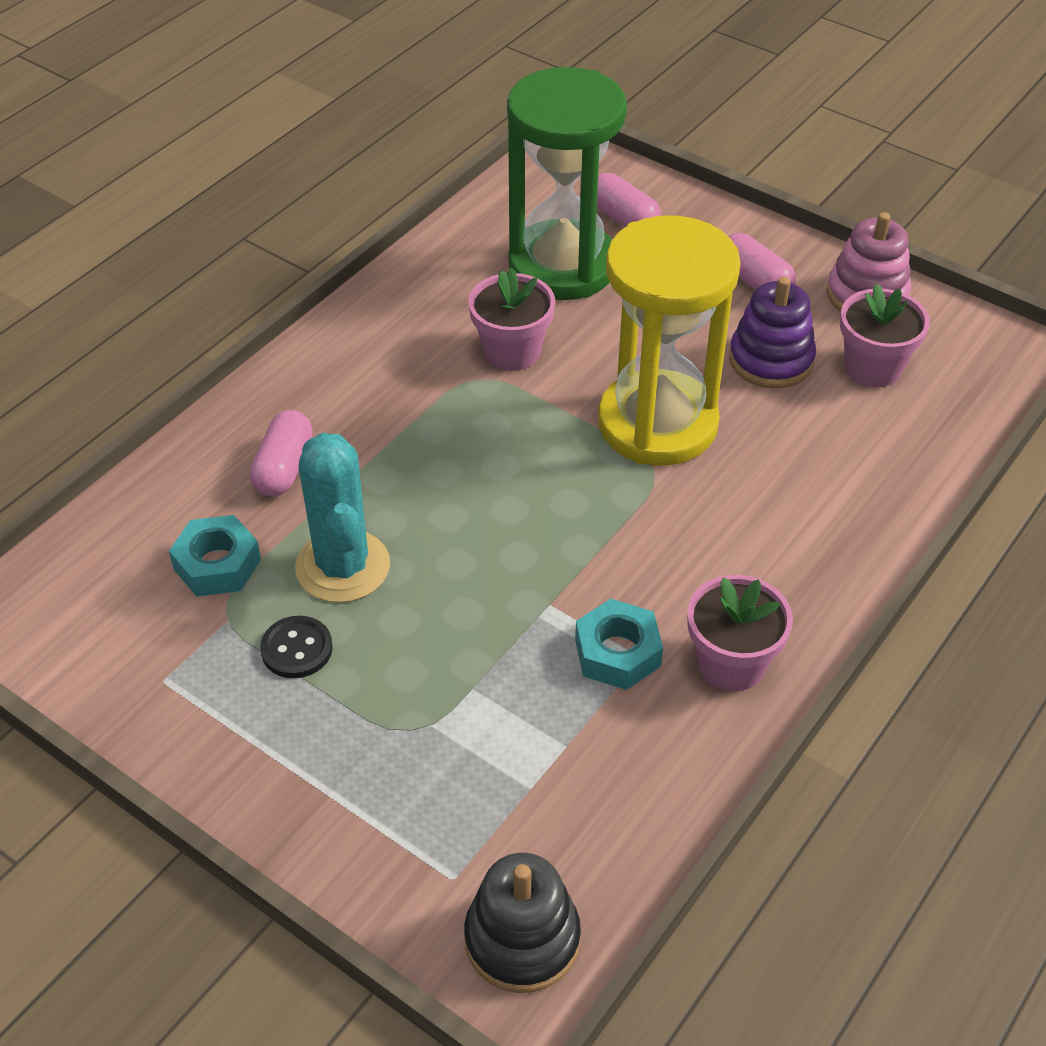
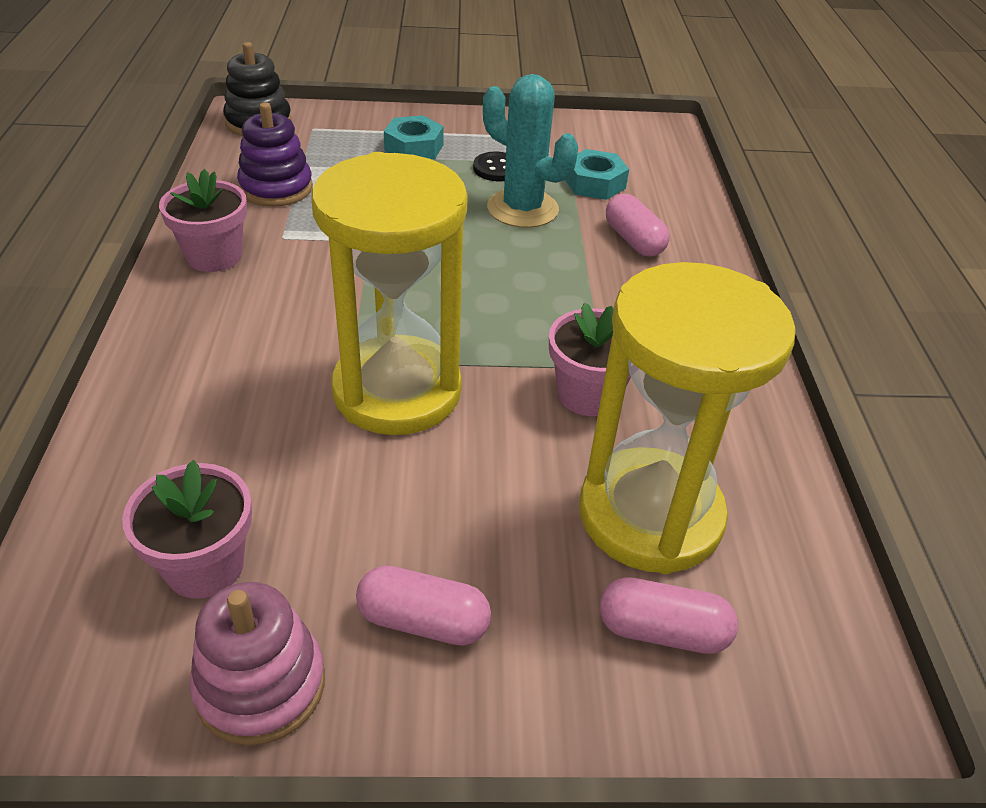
camera: 140 degrees right, 5 degrees down
green hourglass [507,67,627,300] -> yellow hourglass [579,262,796,574]
turquoise nut [575,599,663,690] -> turquoise nut moved to [384,115,444,159]
purple stacking toy [729,277,816,389] -> purple stacking toy moved to [237,103,313,207]

